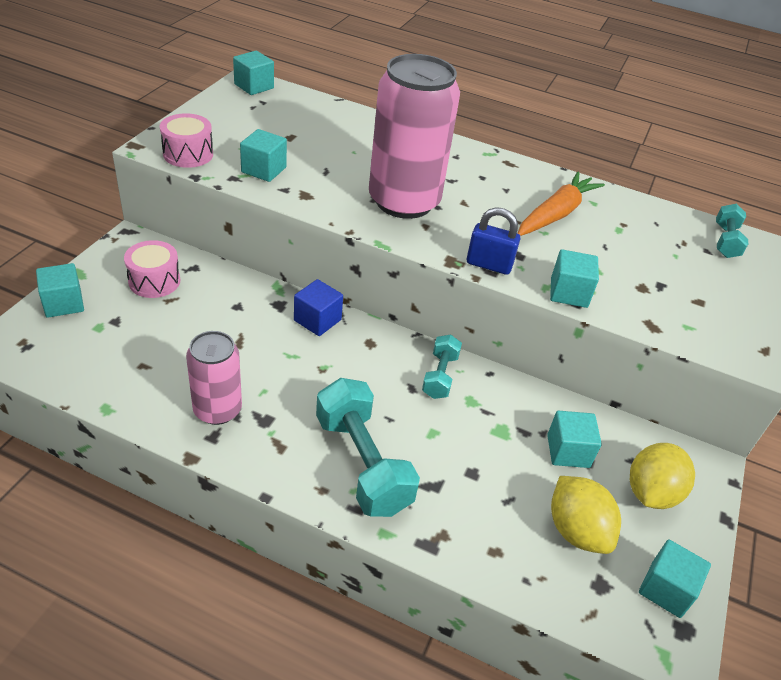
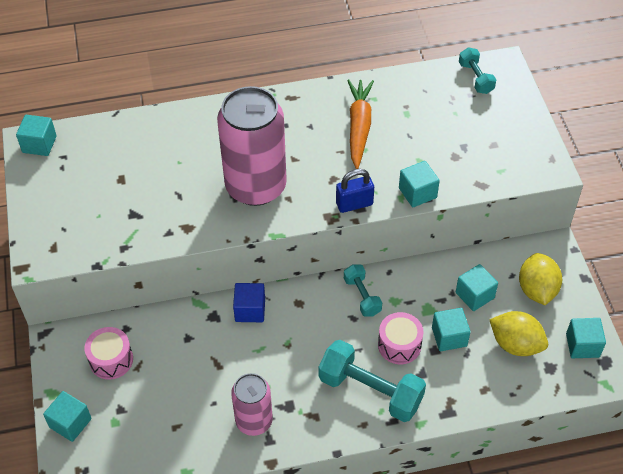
camera: 30 degrees left, 10 degrees up
pink drum [160,113,213,168] -> pink drum moved to [378,312,424,364]
turquoise cube [240,129,287,182] -> turquoise cube moved to [432,308,470,351]

